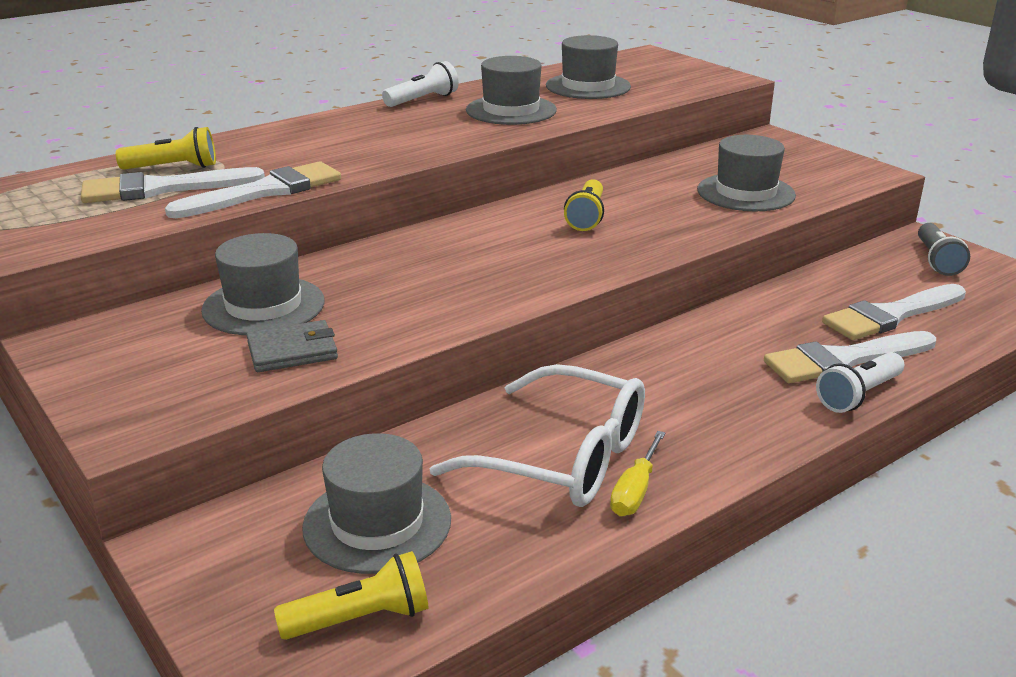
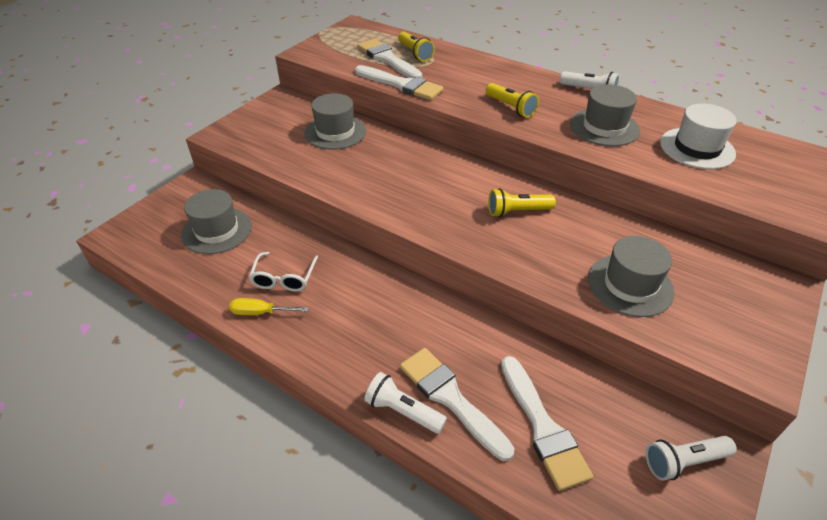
camera: 70 degrees right, 15 degrees up
grey wallet [247,320,338,372] -> none
yellow flashlight [274,551,429,640] -> yellow flashlight moved to [486,83,539,118]
white glasses [430,364,645,507] -> white glasses [249,252,318,292], size x0.57
grey hat [546,35,631,99] -> white hat [660,104,737,169]
white brush [822,284,966,340] -> white brush turned 150 degrees counterclockwise [501,356,593,491]
grey flashlight [918,223,970,276] -> white flashlight [646,436,737,481]

